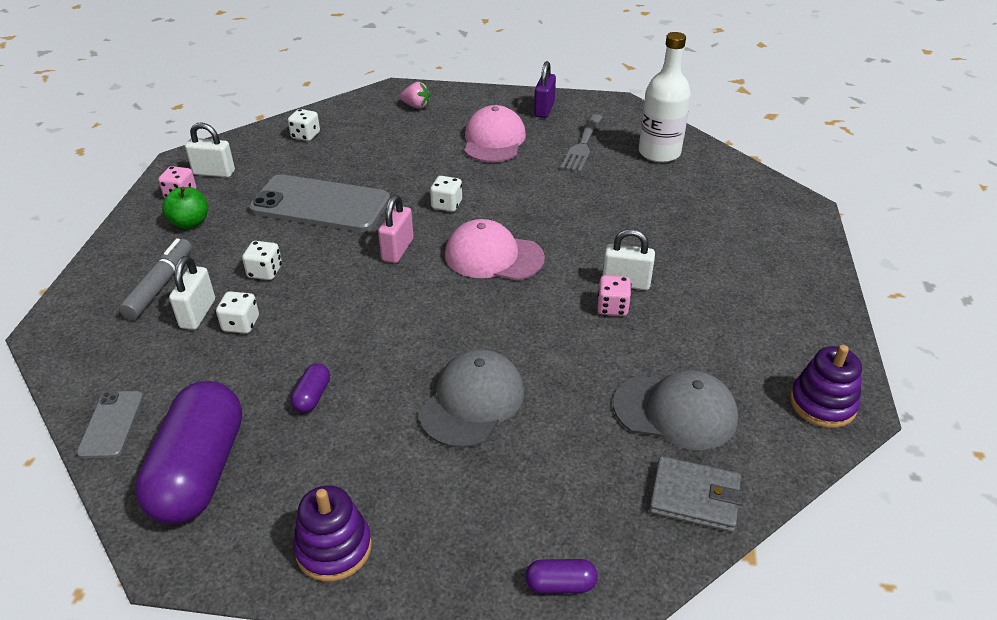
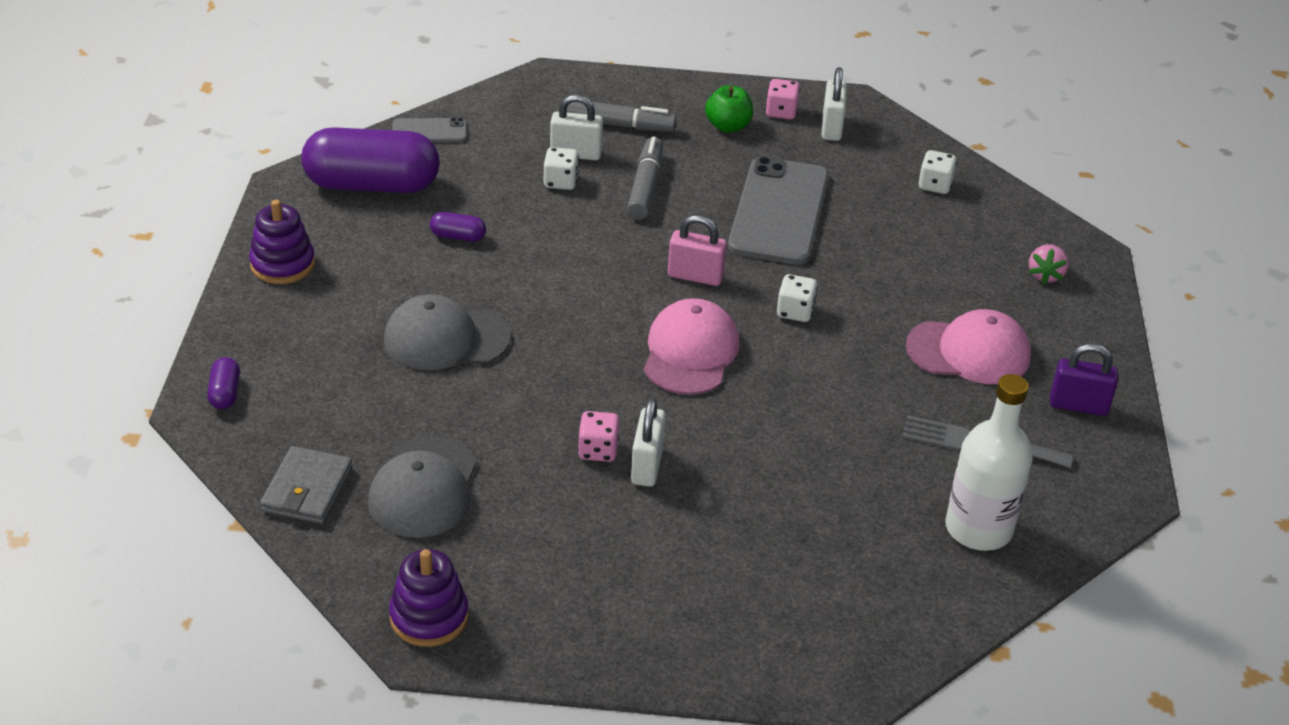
camera: 85 degrees right, 0 degrees up
white dice [242,241,282,280] -> grey marker [627,136,663,220]
grey cap [419,349,524,448] -> grey cap turned 150 degrees clockwise [384,294,511,370]

